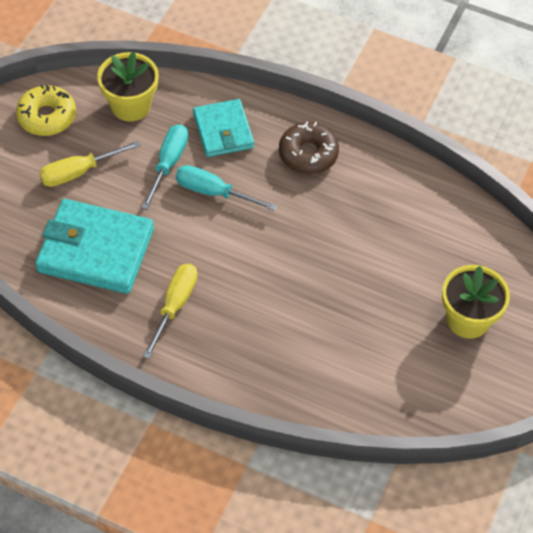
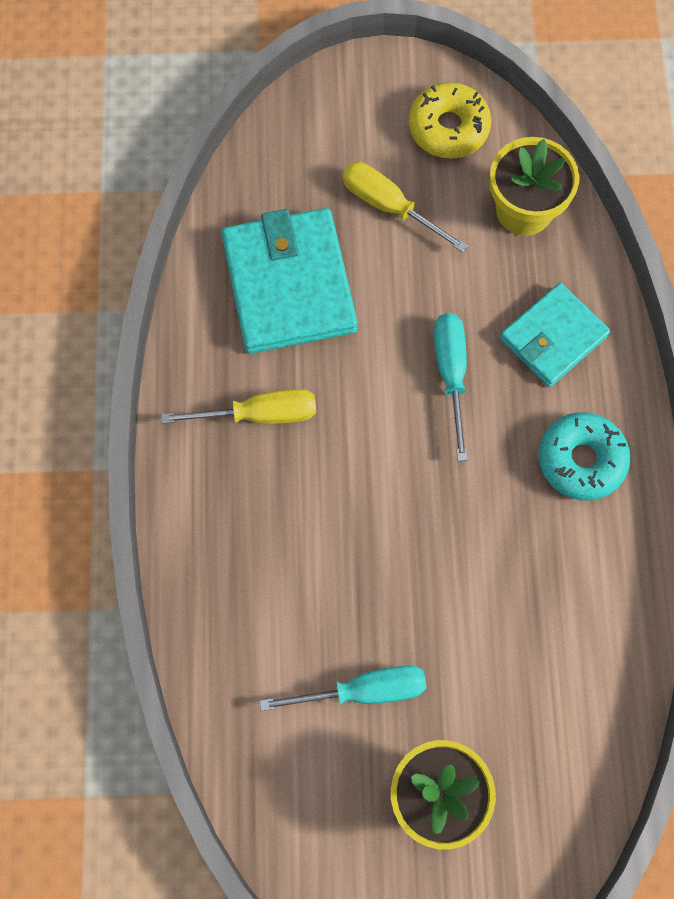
camera: 65 degrees right, 15 degrees up
turquoise screwdriver [142,124,188,210] -> turquoise screwdriver moved to [260,665,426,711]
brown donut [279,122,339,174] -> turquoise donut [539,412,631,501]

